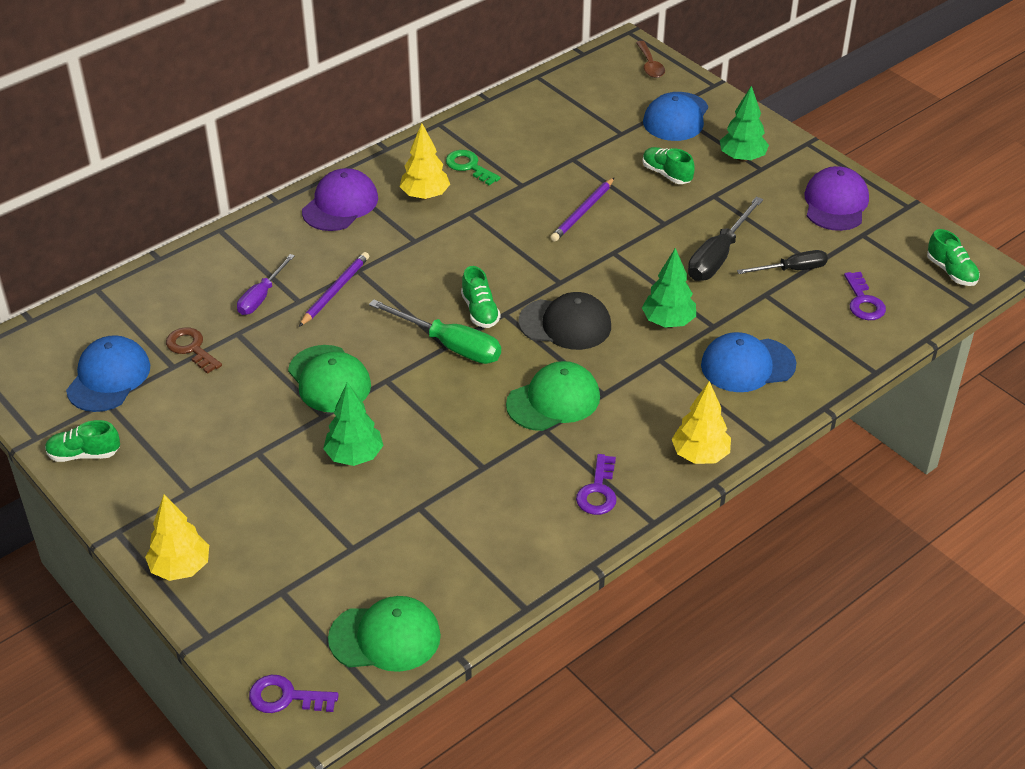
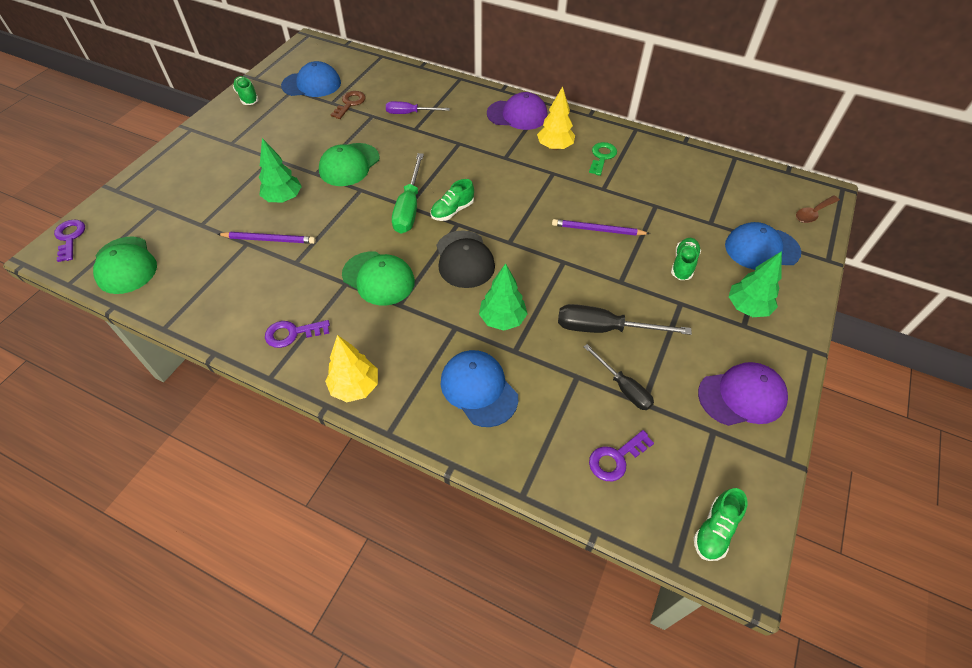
camera: 65 degrees right, 10 degrees up
yellow tree [145,495,209,581] -> none
purple pencil [299,252,369,327] -> purple pencil moved to [217,232,316,244]

